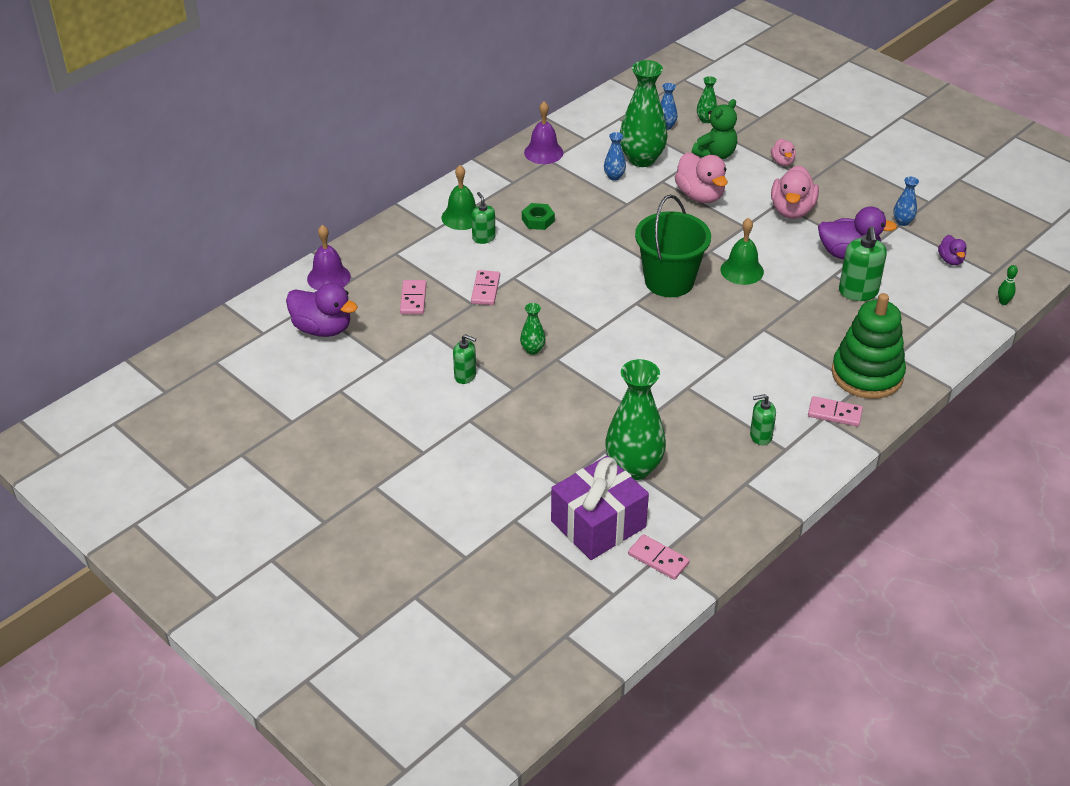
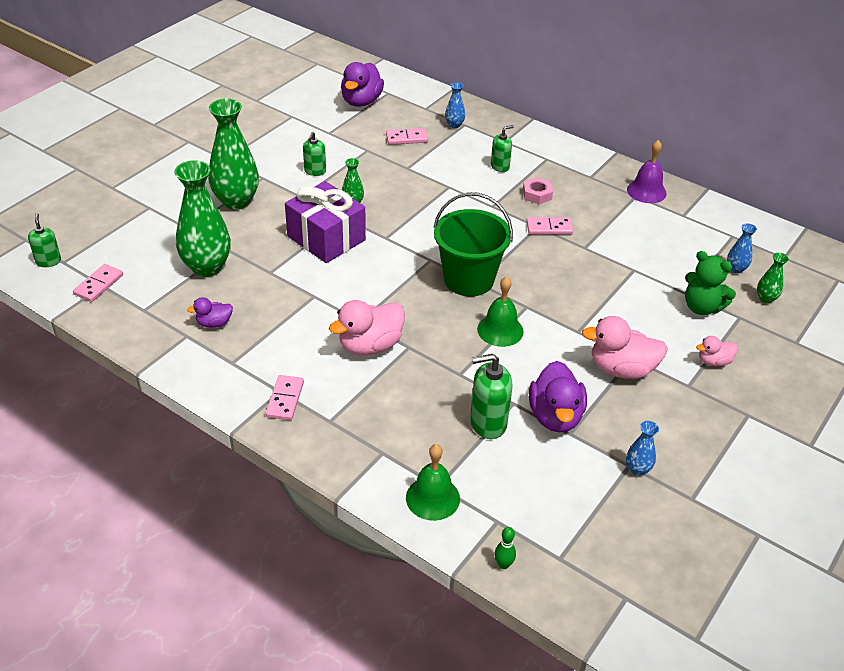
camera: 80 degrees right, 0 degrees up
purple bell [307,225,351,290] -> none
green bell [442,165,476,230] -> green bell moved to [406,444,460,521]
pink domino [471,270,500,305] -> pink domino moved to [526,217,573,235]
green nut [522,203,555,230] -> pink nut [523,177,553,204]
purple gift [551,456,649,560] -> purple gift moved to [285,181,366,263]
blue vase [604,132,626,181] -> blue vase moved to [445,82,465,128]
green vase [620,60,667,167] -> green vase moved to [208,99,259,210]
pink duck [675,152,728,203] -> pink duck moved to [329,300,405,355]
green soap dispenser [750,394,776,445] -> green soap dispenser moved to [28,213,61,267]
green stacking toy [832,293,906,399] -> none
purple duck [938,235,967,265] -> purple duck moved to [187,297,233,328]

